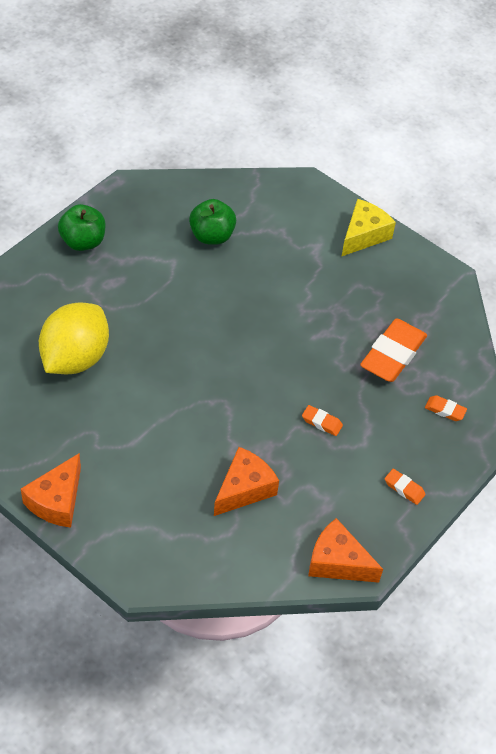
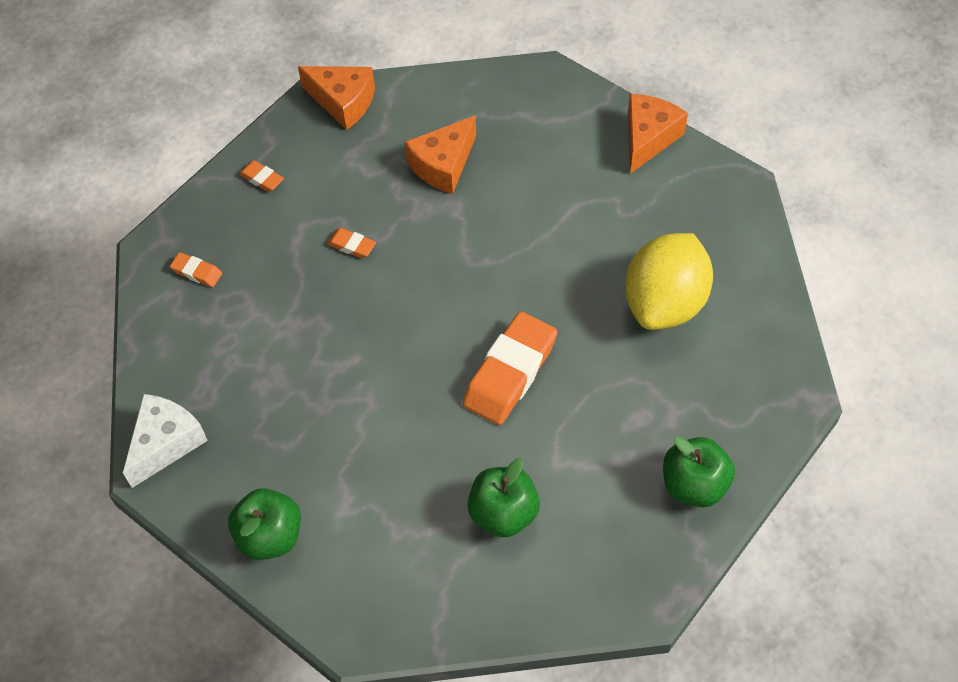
camera: 175 degrees left, 5 degrees up
yellow cheese [341,199,396,257] -> green apple [228,488,301,560]
orange eraser [360,318,427,382] -> orange eraser moved to [463,312,557,425]
none -> white cheese [123,394,208,488]

